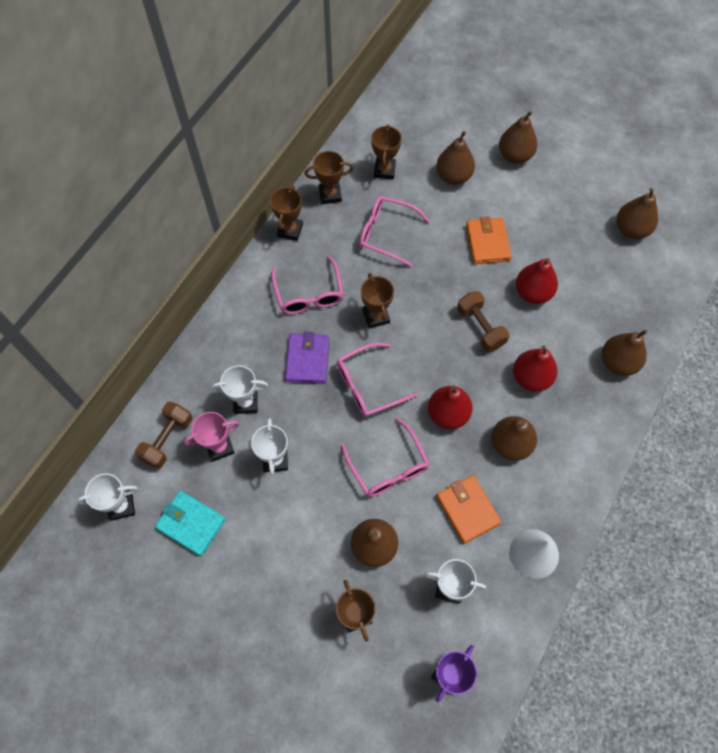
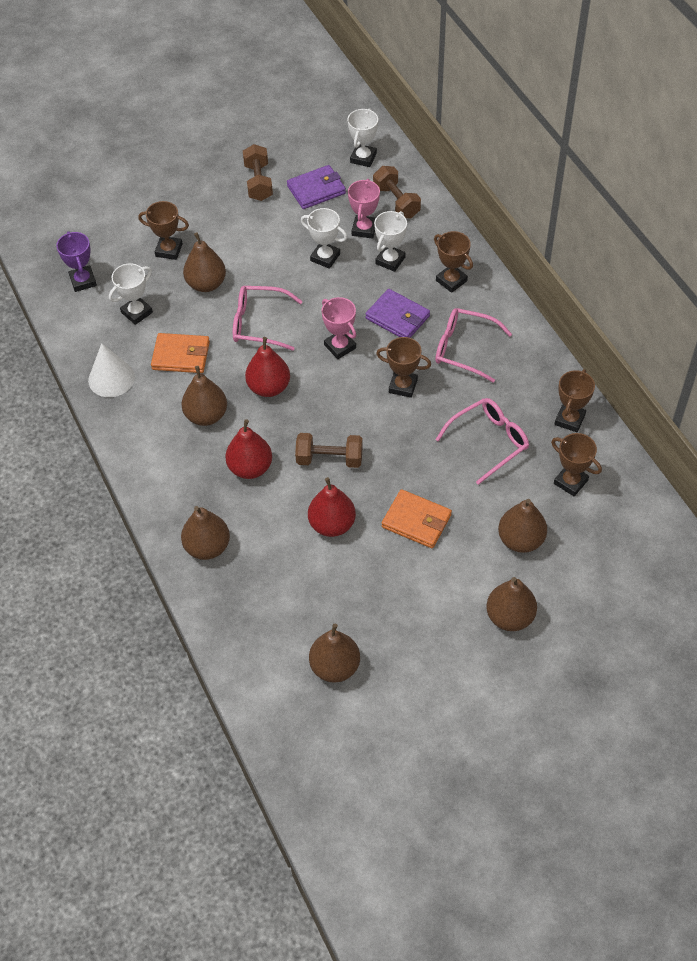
camera: 125 degrees right, 10 degrees down
turquoise wallet [155,491,226,556] -> purple wallet [287,165,346,209]
brown trophy [270,185,303,241] -> brown trophy moved to [434,231,473,293]
pink glasses [337,343,418,417] -> pink trophy [321,297,356,359]
none -> brown dumbbell [243,144,273,201]

